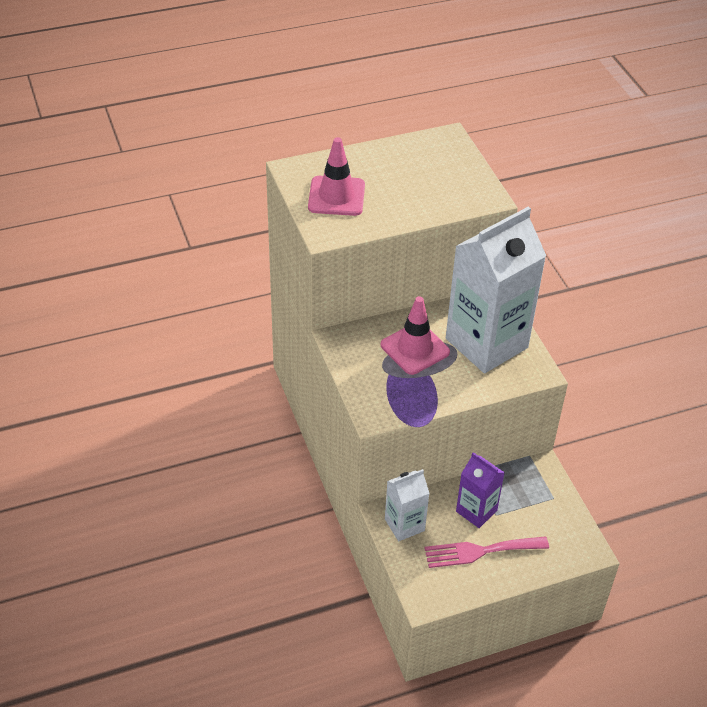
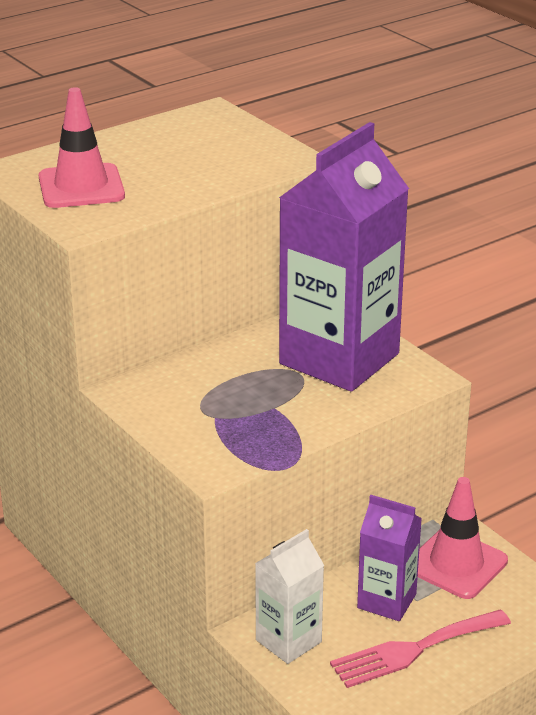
camera: 15 degrees left, 15 degrees down
pink traffic cone [381,296,450,375] -> pink traffic cone moved to [418,477,508,599]
white carton [446,207,546,373] -> purple carton [279,122,409,392]

